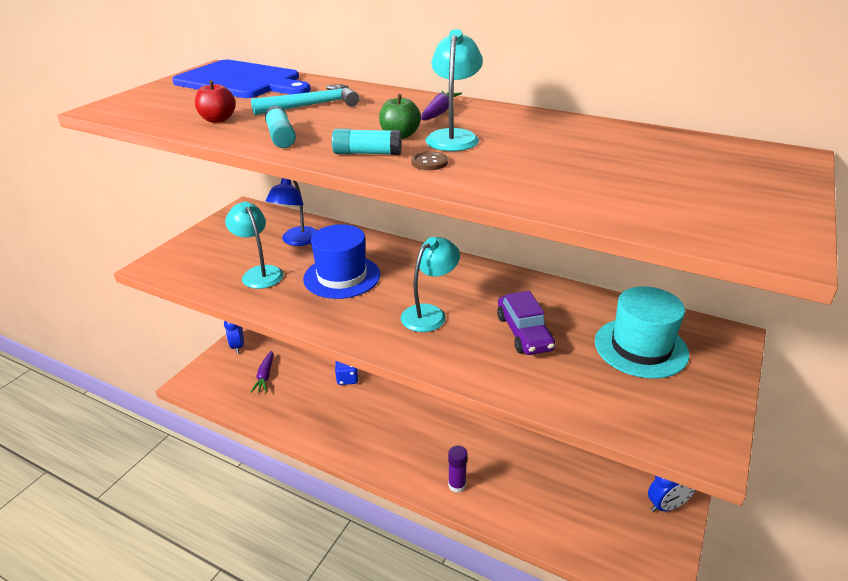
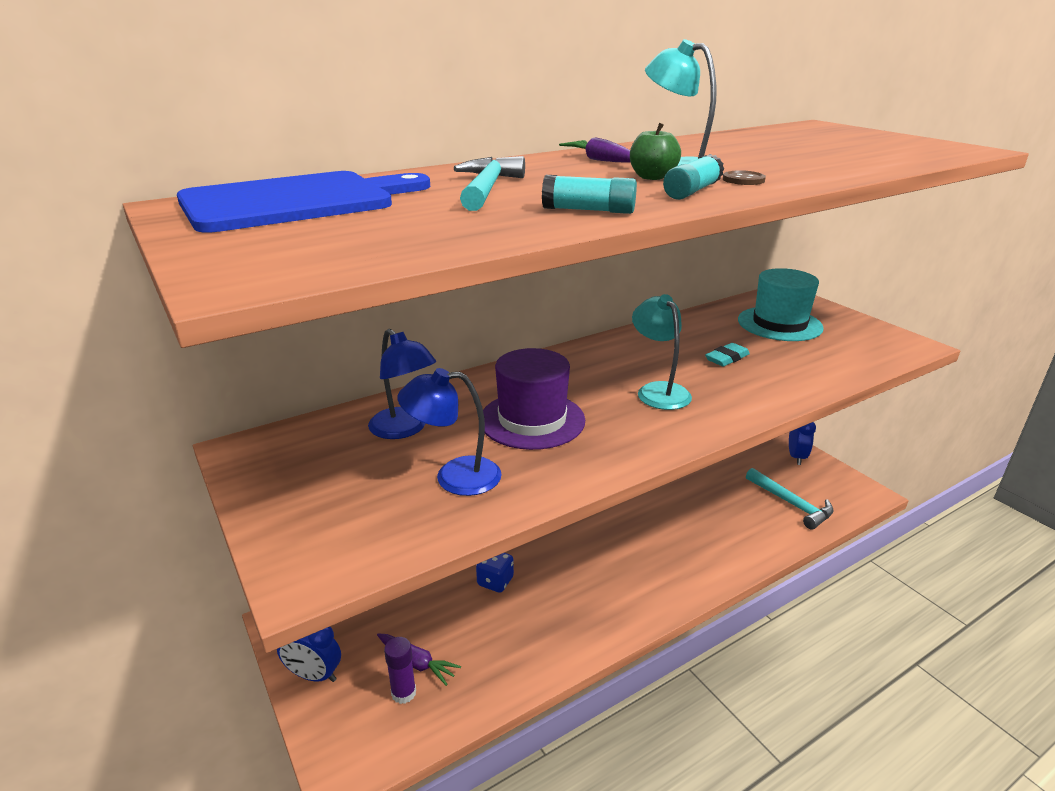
camera: 60 degrees left, 5 degrees down
red apple [195,80,236,123] -> none
turquoise lamp [225,202,284,289] -> blue lamp [397,368,502,496]
blue hat [303,224,380,299] -> purple hat [483,348,585,450]
purple glue stick [448,445,468,493] -> purple glue stick moved to [384,637,416,704]
purple car [497,291,555,355] -> turquoise eraser [705,343,750,367]
none -> turquoise hammer [746,468,834,530]

